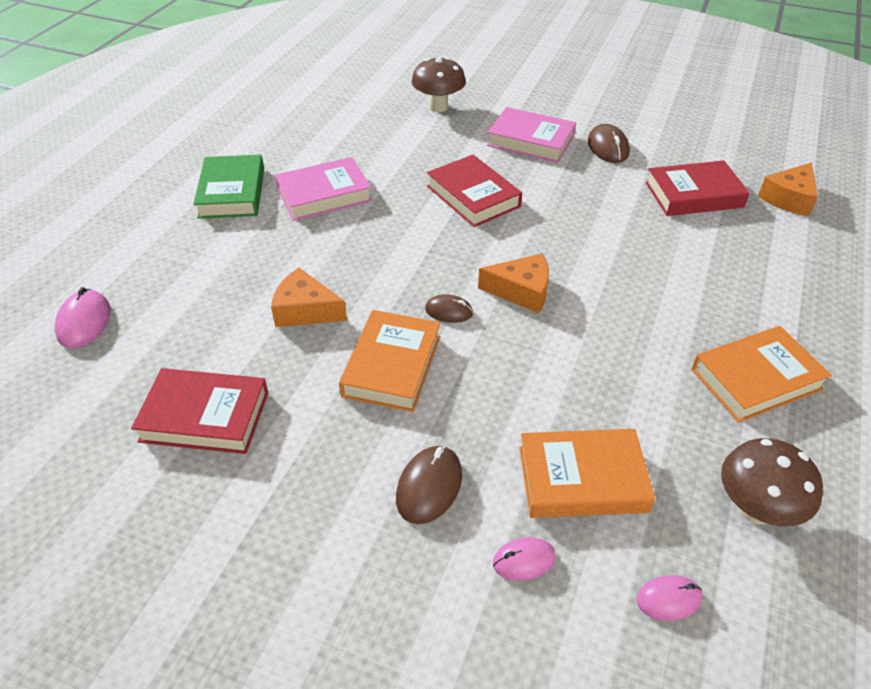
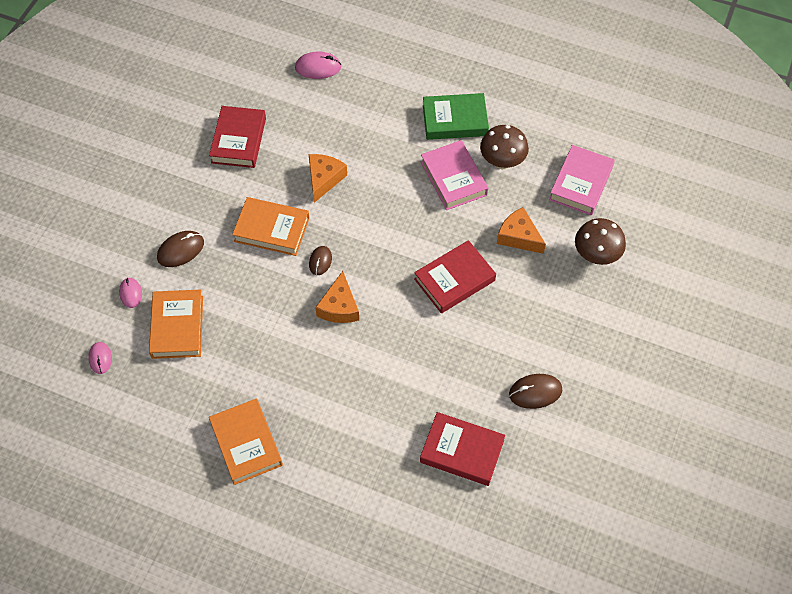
camera: 90 degrees right, 15 degrees up
brown mouse [396,446,462,524] -> brown mouse turned 60 degrees counterclockwise [157,231,204,267]
pink book [487,107,576,163] -> pink book moved to [549,145,615,215]
red book [645,160,750,216] -> red book turned 60 degrees counterclockwise [420,412,505,486]
brown mushroom [721,438,823,527] -> brown mushroom moved to [480,125,529,169]
orange cheese [758,162,818,216] -> orange cheese moved to [497,207,546,254]

